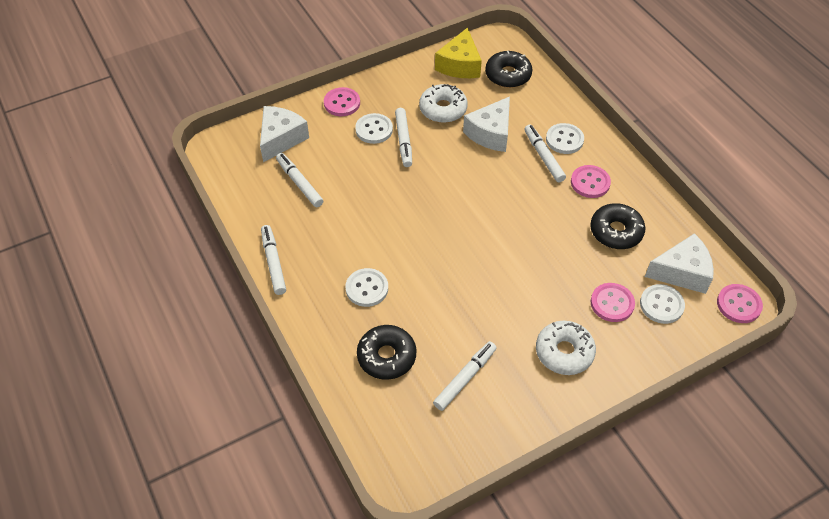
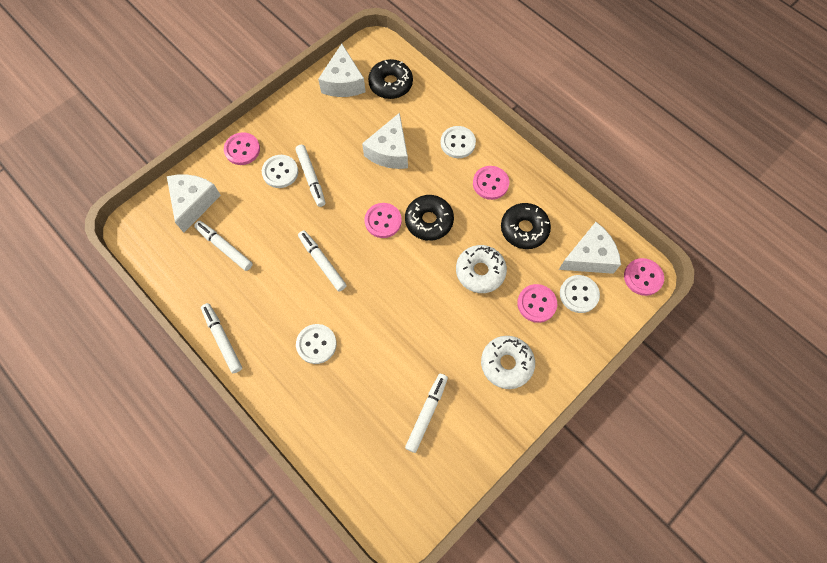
camera: 15 degrees left, 15 degrees up
black donut [357,325,416,380] -> black donut moved to [405,195,454,241]
white donut [419,84,468,123] -> white donut moved to [456,245,507,293]
yellow cheese [435,27,482,78] -> white cheese [318,44,366,97]
white marker [524,125,566,182] -> white marker moved to [298,230,347,291]
none -> pink button [365,203,402,238]

